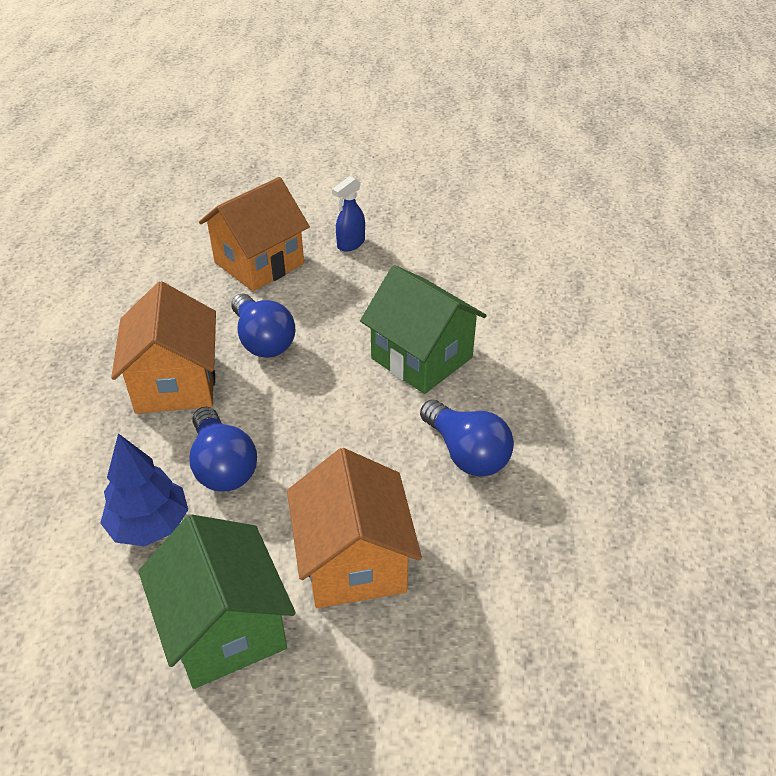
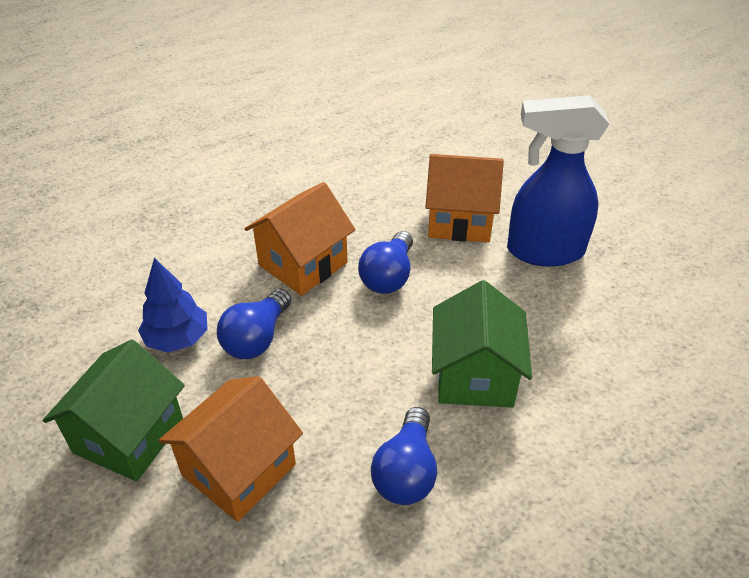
camera: 50 degrees right, 0 degrees up
blue spray bottle [332,176,365,252] -> blue spray bottle [507,95,609,267], size x2.33

